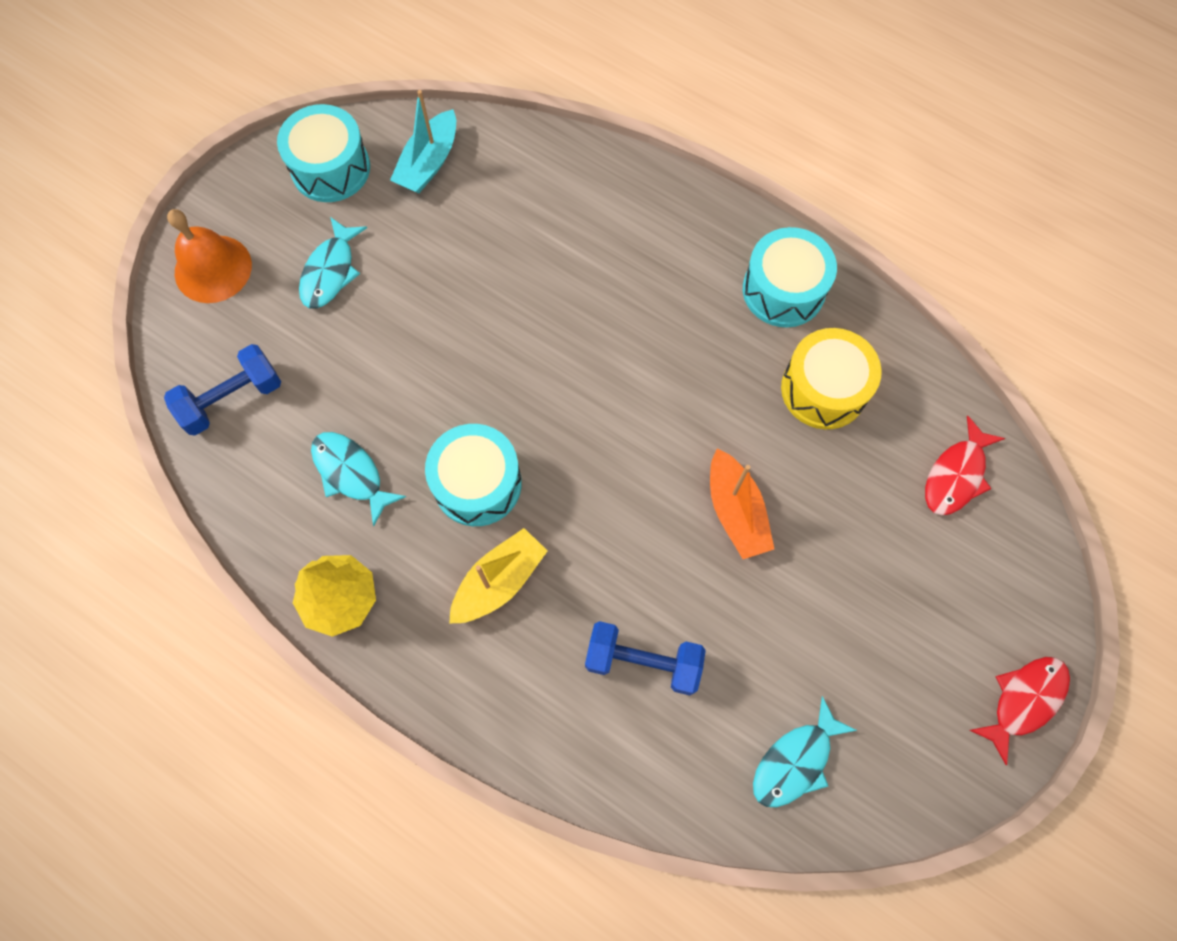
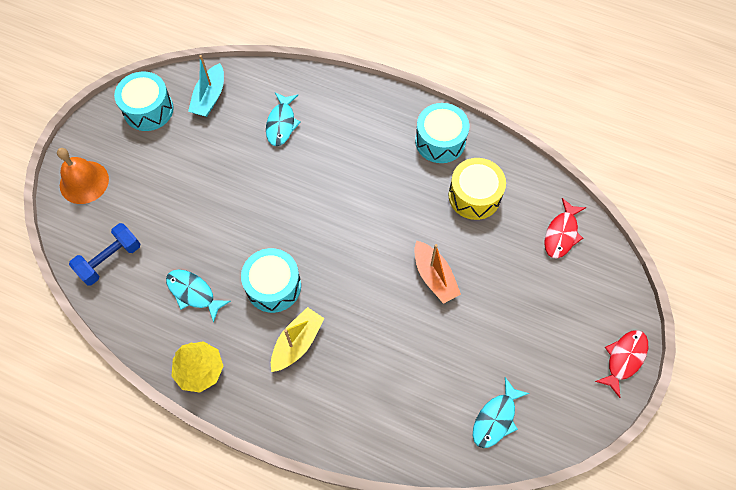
camera: 10 degrees left, 5 degrees down
turquoise fish [299,217,367,309] -> turquoise fish moved to [266,92,301,146]
blue dumbbell [585,621,706,695] -> none

